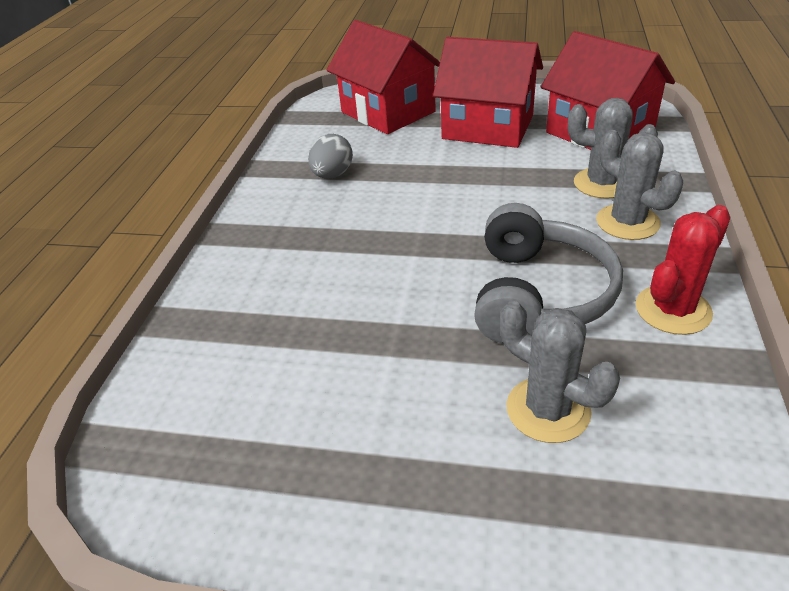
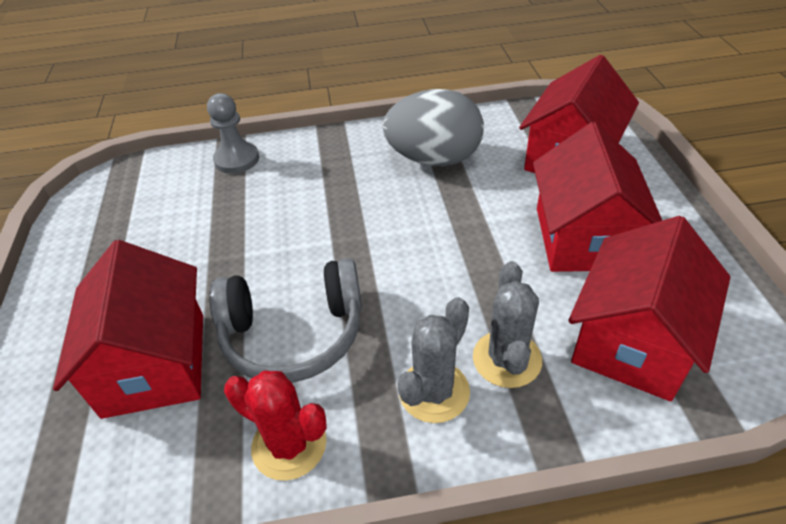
camera: 70 degrees right, 5 degrees up
grey egg [308,134,353,179] -> grey egg [382,89,484,166], size x1.88
grey cactus [500,301,620,443] -> red house [53,240,203,419]
none -> grey pawn [207,93,259,174]

